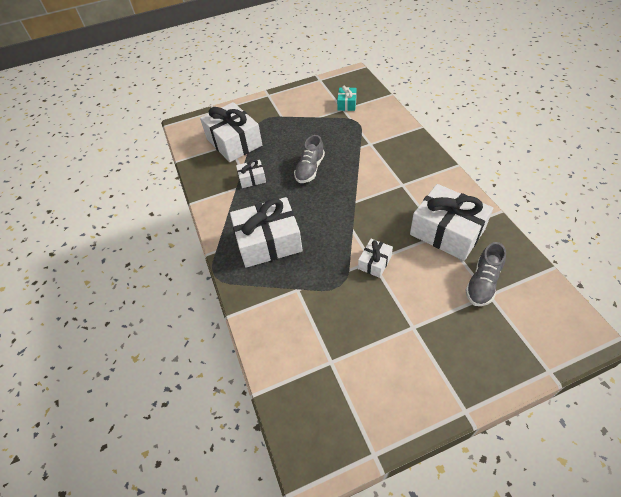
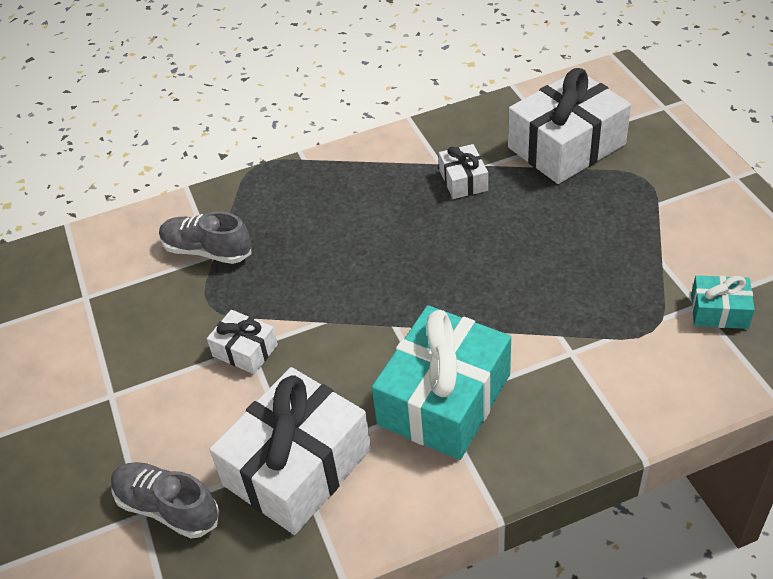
camera: 90 degrees right, 5 degrees down
white gift [230,197,303,268] -> none
grey shoe [294,135,325,183] -> grey shoe moved to [159,211,251,264]
none -> turquoise gift [371,305,511,460]

